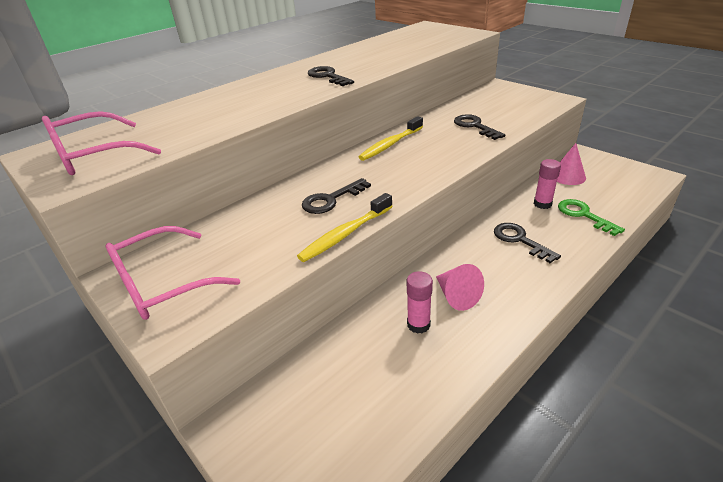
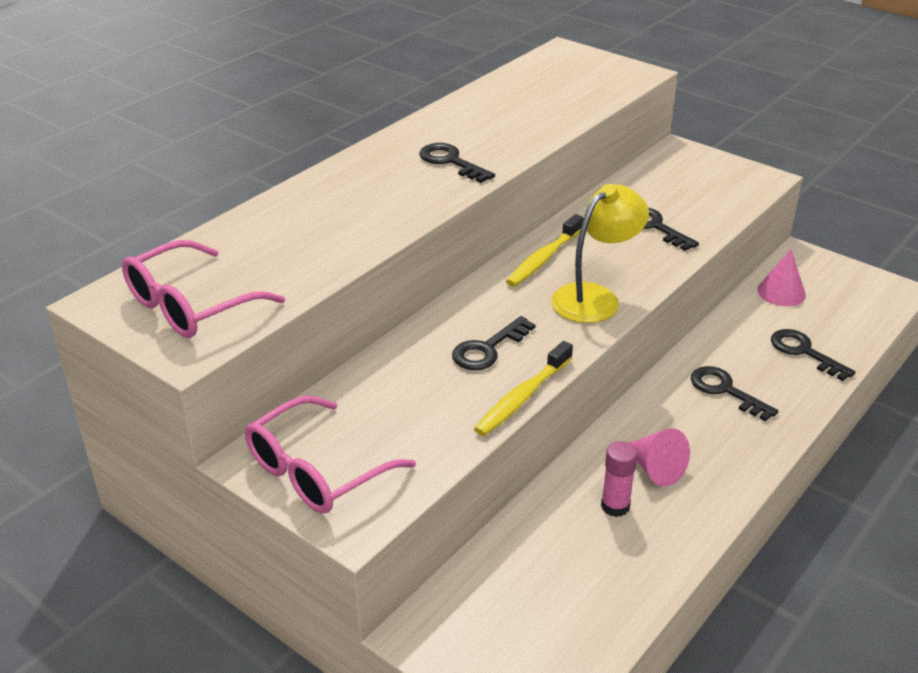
camera: 10 degrees left, 0 degrees up
pink glue stick [534,159,561,209] -> none
green key [558,199,625,236] -> black key [771,329,856,381]
none -> yellow lamp [551,184,649,323]

